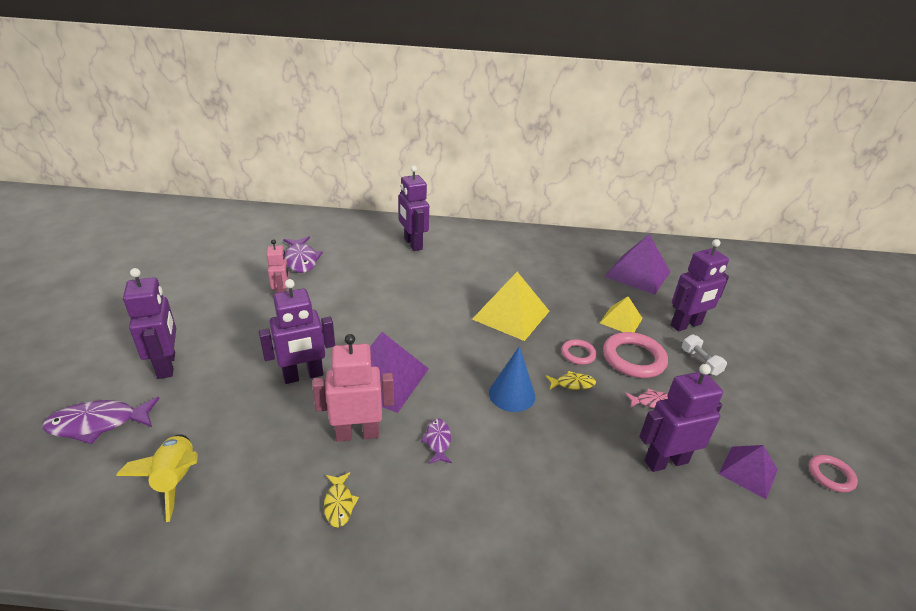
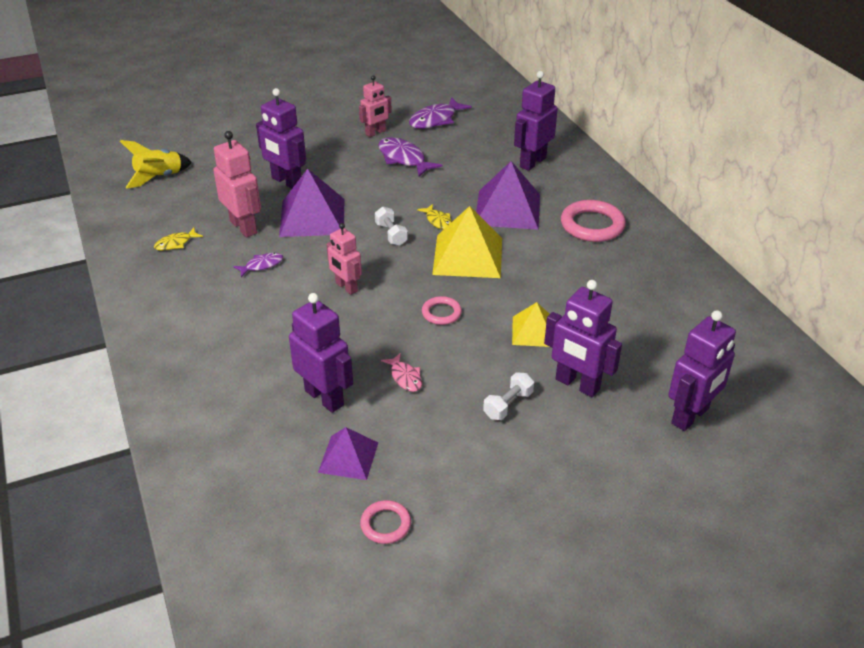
camera: 65 degrees right, 5 degrees up
purple fish [43,397,160,444] -> purple fish moved to [378,137,442,177]
purple robot [123,268,176,379] -> purple robot moved to [668,310,736,431]
blue cone [489,346,535,412] -> pink robot [326,223,362,295]
yellow fish [546,371,596,390] -> yellow fish moved to [417,204,452,230]
pink ring [603,332,668,378] -> pink ring moved to [561,200,626,242]
purple pyramid [604,234,670,295] -> purple pyramid moved to [476,161,540,230]
none -> white dumbbell [375,207,408,246]

